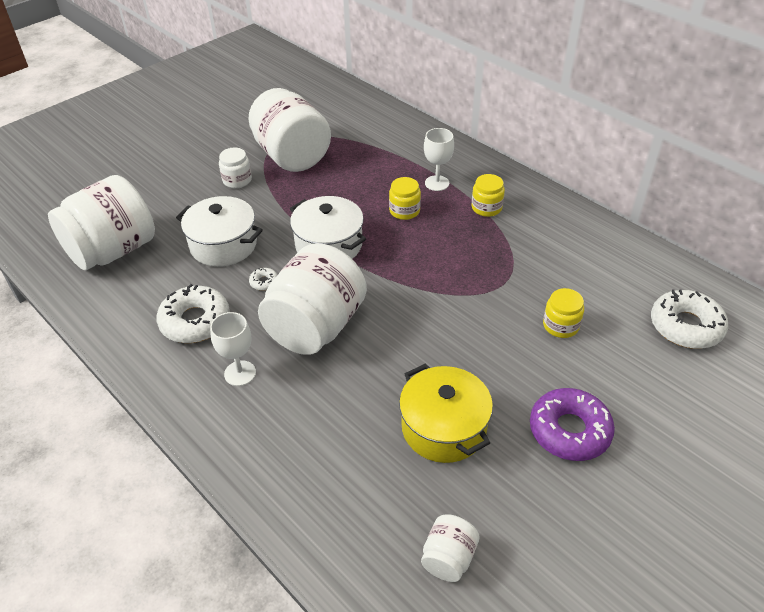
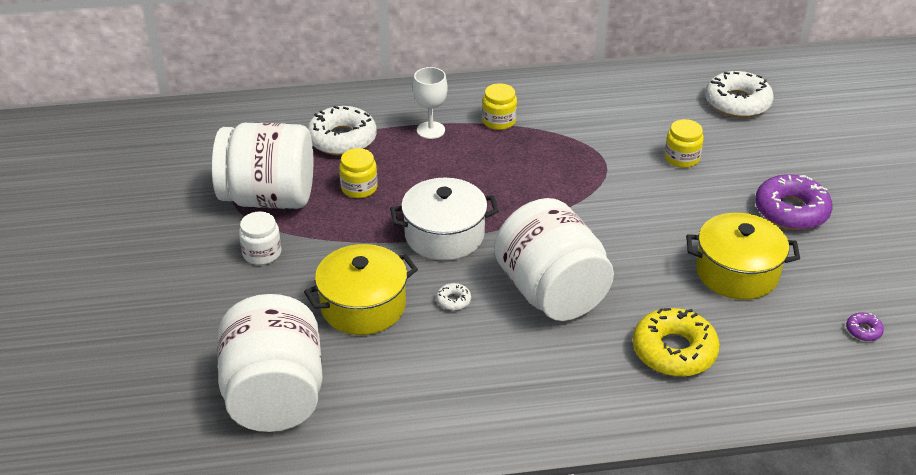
camera: 55 degrees left, 5 degrees down
white donut [156,284,230,343] -> white donut moved to [307,106,377,156]
white pot [176,196,263,267] -> yellow pot [304,244,418,335]
white goblet [210,312,256,386] -> none
yellow jar [389,177,421,220] -> yellow jar moved to [339,148,378,198]
white jar [421,514,480,582] -> purple donut [846,313,884,341]
none -> yellow donut [633,308,720,377]

